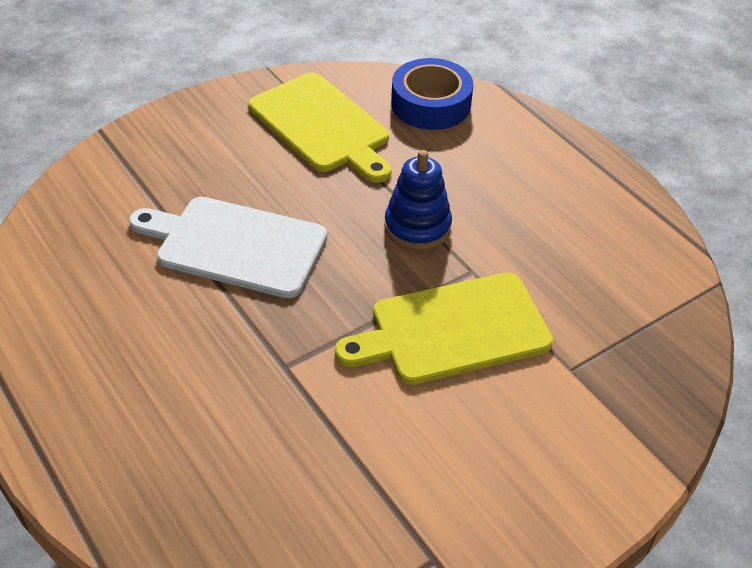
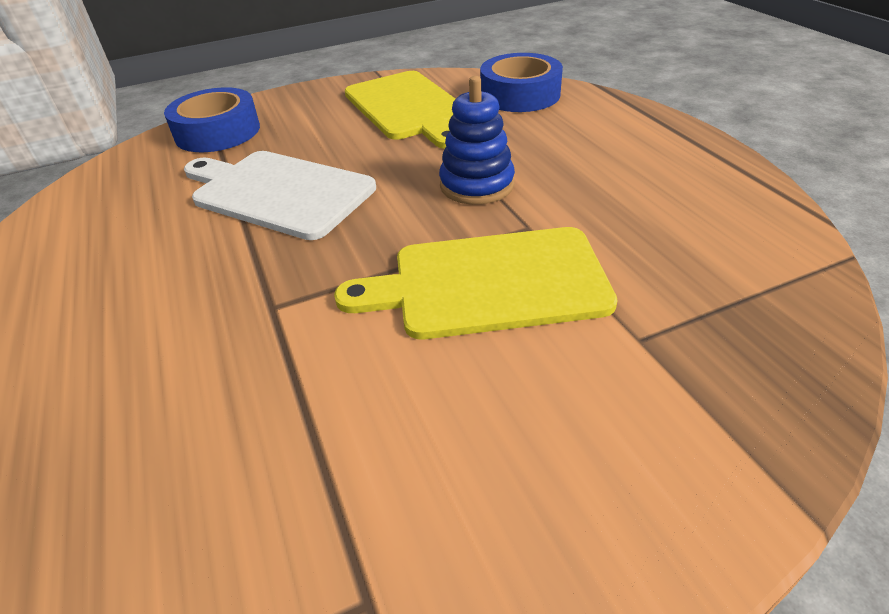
camera: 15 degrees right, 5 degrees down
none -> blue tape [164,87,260,152]

